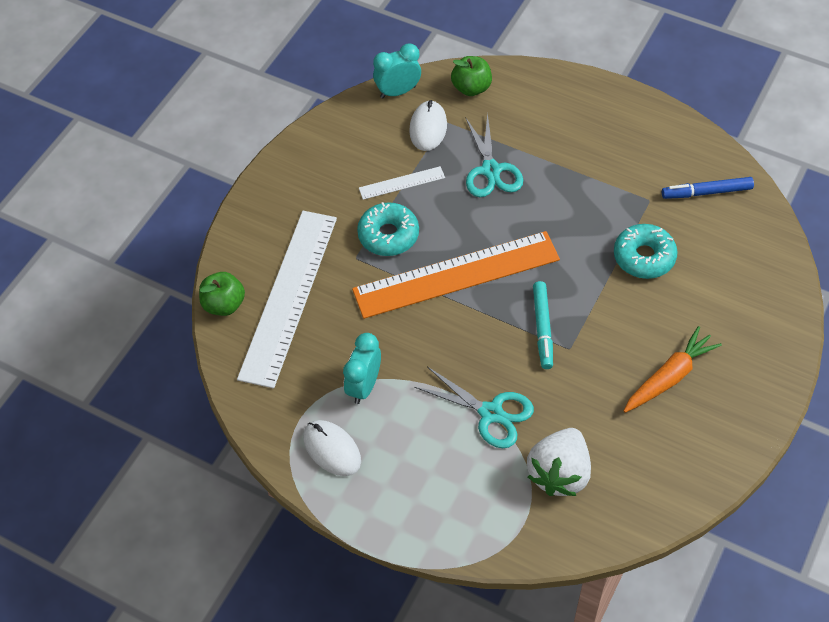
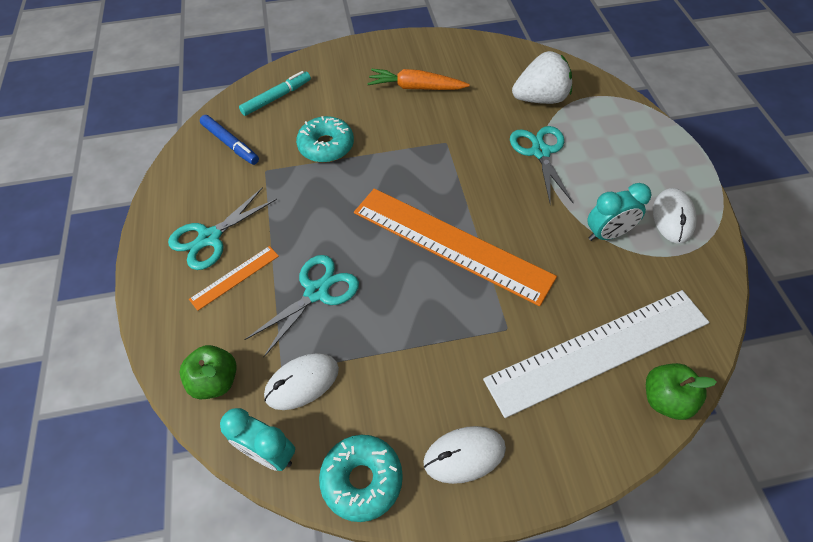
camera: 130 degrees left, 0 degrees up
turquoise donut [357,202,419,256] -> turquoise donut moved to [319,435,403,522]
white ruler [359,166,445,200] -> none
turquoise marker [533,281,553,369] -> turquoise marker moved to [239,71,311,116]
none -> turquoise scissors [168,187,277,270]
none -> orange ruler [189,246,279,311]
none -> white mouse [423,426,506,484]

